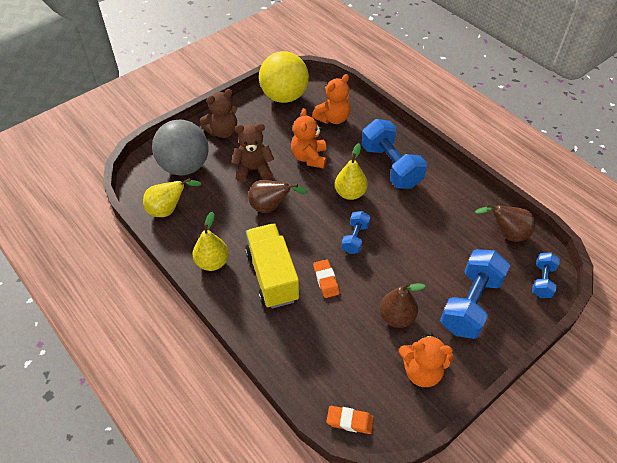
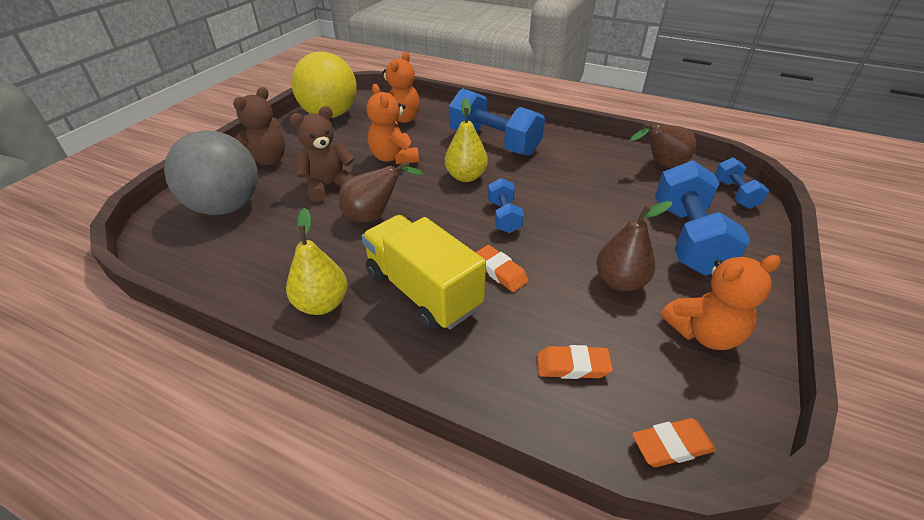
camera: 25 degrees left, 10 degrees down
yellow pear [143,178,201,217] -> none
none -> orange eraser [537,345,613,379]

